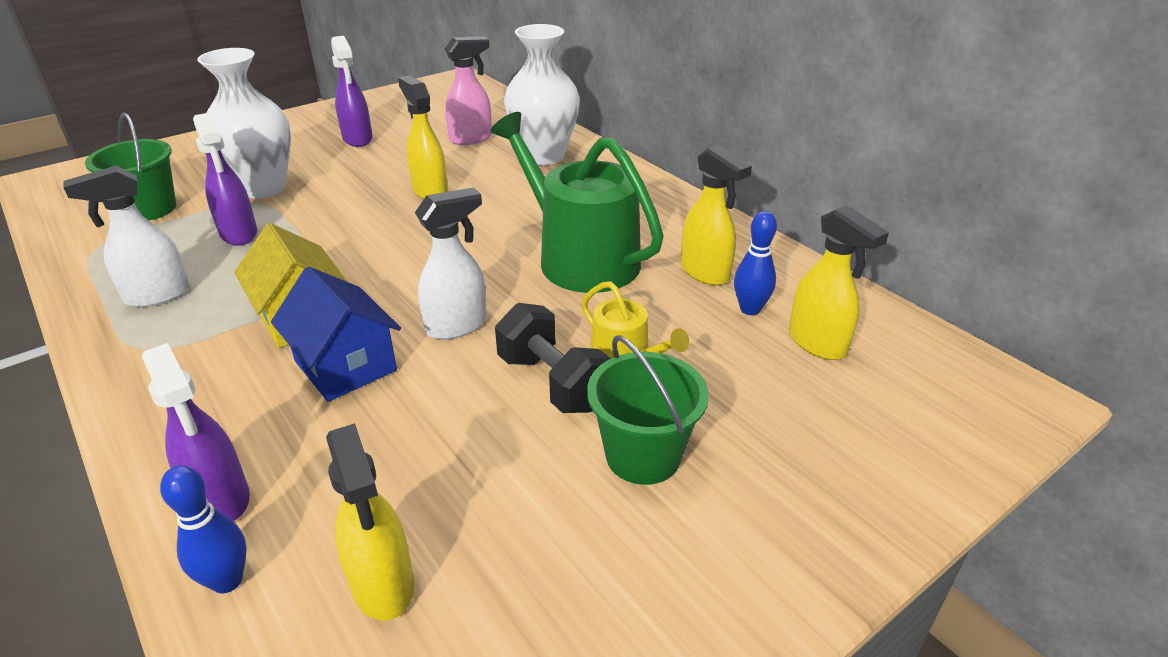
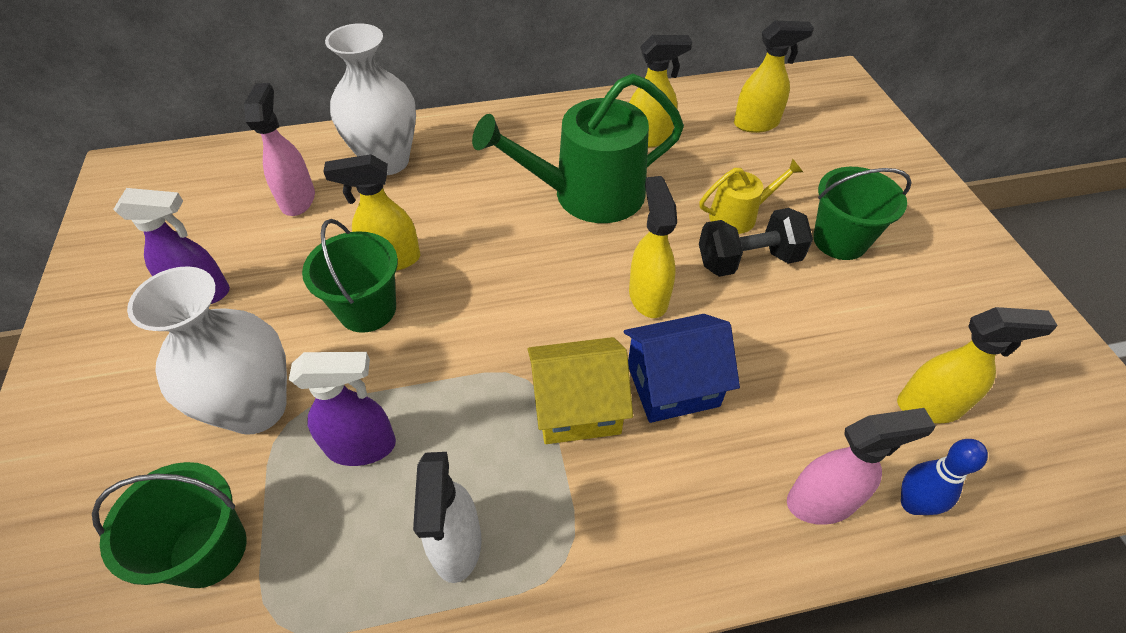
camera: 65 degrees left, 15 degrees up
purple spray bottle [142,343,250,521] -> pink spray bottle [787,408,935,525]
white spray bottle [415,187,487,340] -> yellow spray bottle [629,176,677,318]
blue bowling pin [734,211,777,315] -> none
none -> green bucket [302,219,398,333]

